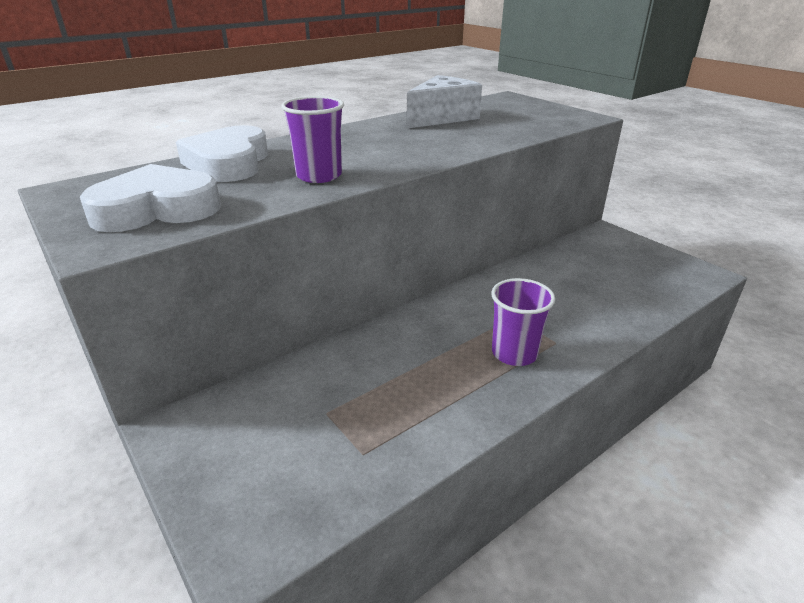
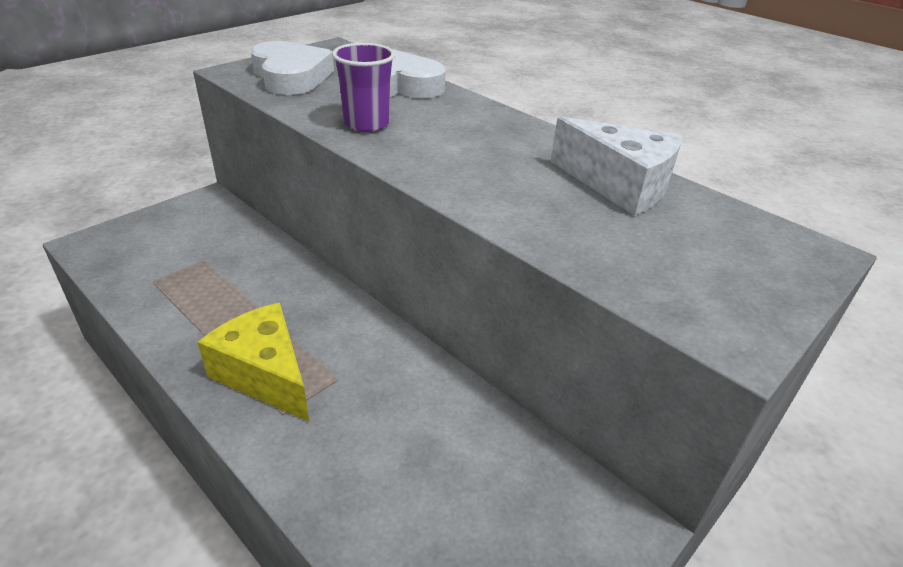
camera: 80 degrees right, 5 degrees up
purple cup [491,278,555,366] -> yellow cheese [197,303,309,422]

